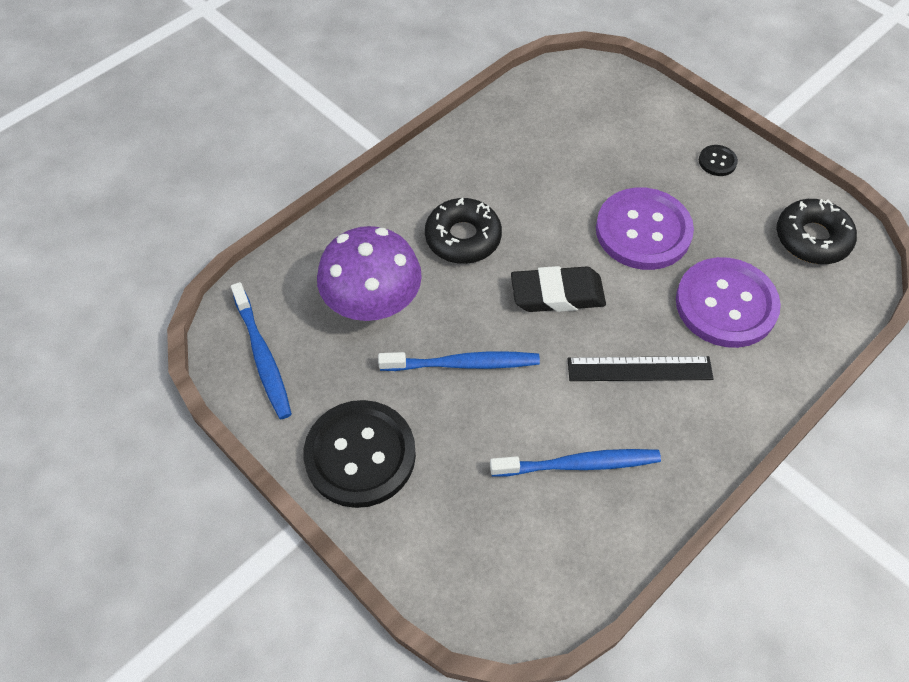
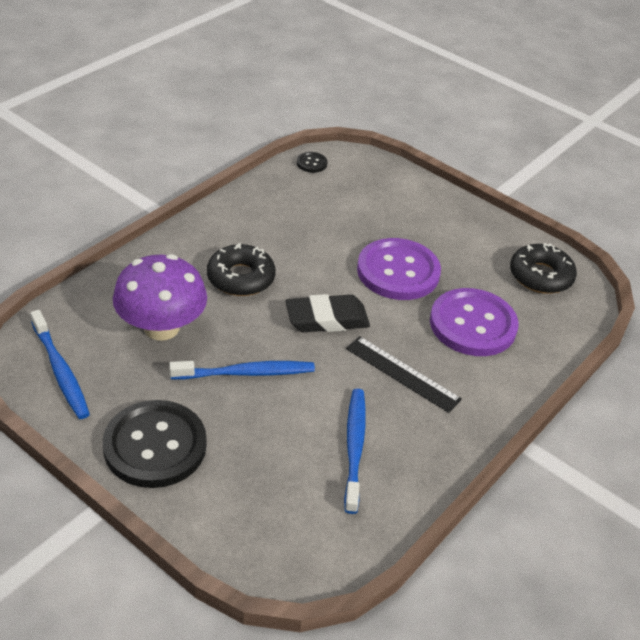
camera: 10 degrees left, 15 degrees down
blue toothbrush [490,449,661,477] -> blue toothbrush turned 75 degrees counterclockwise [344,389,366,514]
black ruler [567,356,713,381] -> black ruler turned 45 degrees clockwise [346,336,462,413]
black button [699,145,738,176] -> black button moved to [297,152,327,173]

